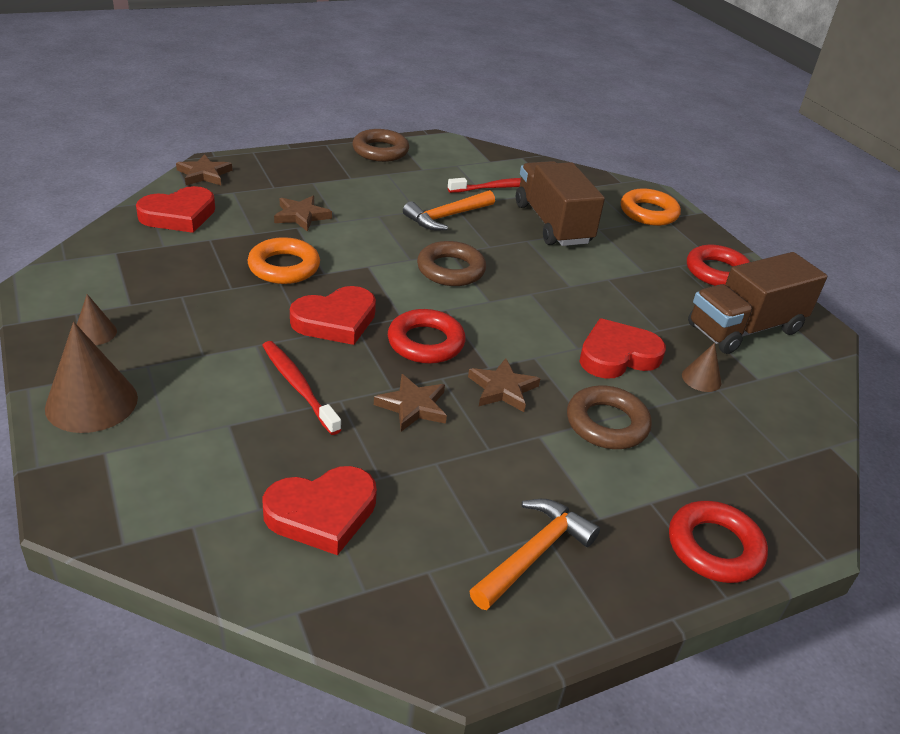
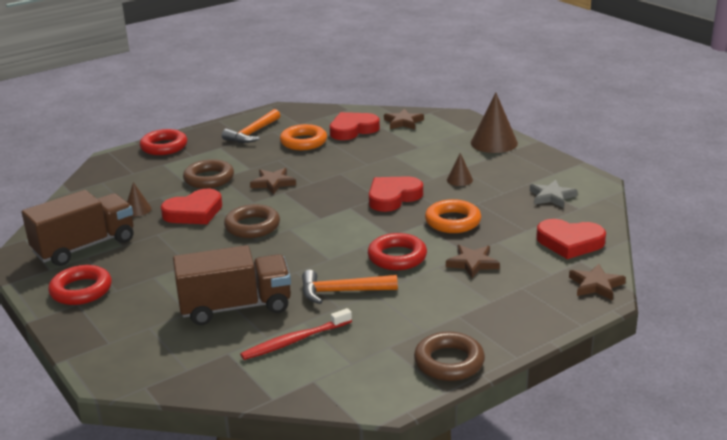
camera: 175 degrees right, 10 degrees down
brown cone [77,294,117,345] -> brown cone moved to [447,153,473,186]
red heart [136,186,215,233] -> red heart turned 120 degrees counterclockwise [536,219,606,259]
red toothbrush [262,341,342,435] -> none
brown star [374,374,447,432] -> brown star moved to [384,108,424,129]
red ring [388,309,466,364] -> red ring moved to [368,233,427,270]
orange hammer [403,190,495,230] -> orange hammer turned 135 degrees counterclockwise [302,270,398,304]
brown ring [417,241,486,286] -> brown ring moved to [224,204,280,238]
brown truck [516,161,605,246] -> brown truck turned 75 degrees counterclockwise [173,245,291,325]
orange ring [621,188,681,226] -> orange ring moved to [280,124,327,150]
none -> grey star [530,180,577,208]

